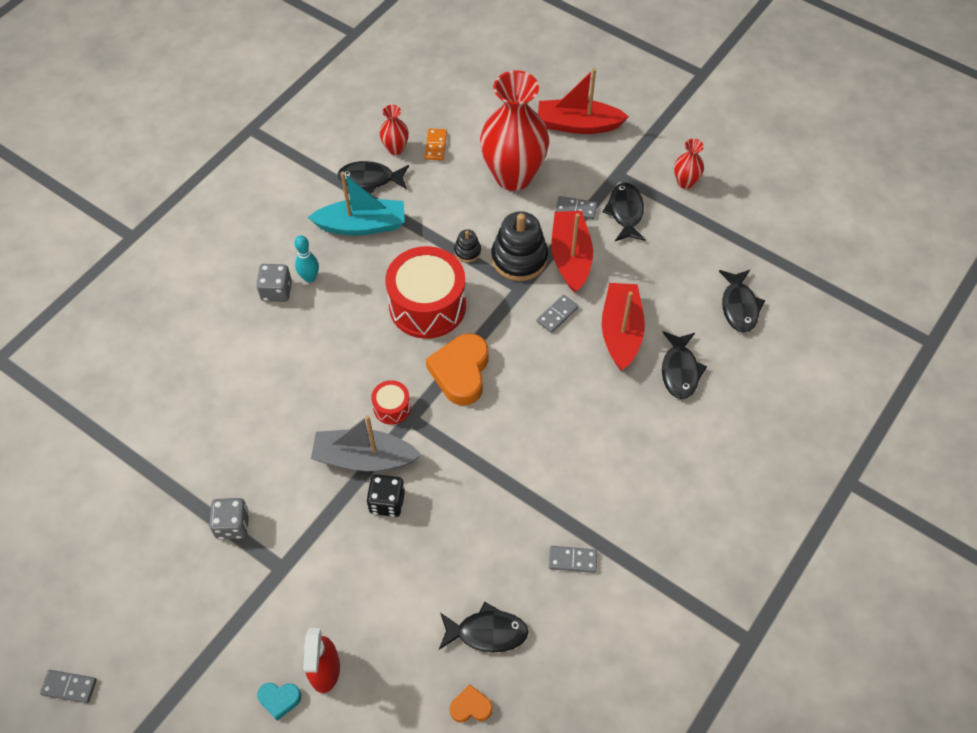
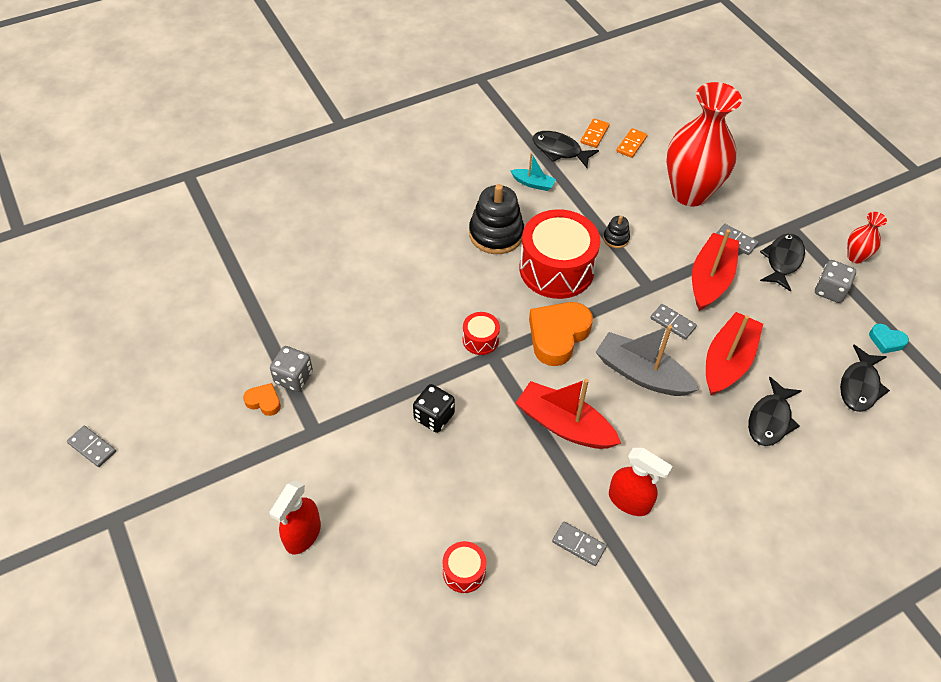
camera: 25 degrees right, 5 degrees down
grey dice [256,264,292,302] -> grey dice moved to [815,260,856,303]
turquoise heart [257,683,301,721] -> turquoise heart moved to [869,324,909,354]
turquoise bowling pin [294,235,319,283] -> none
turquoise boat [308,172,405,235] -> turquoise boat [510,153,556,191], size x0.51
grey boat [311,415,421,472] -> grey boat moved to [596,325,699,396]
red vase [380,105,409,155] -> orange domino [581,119,609,148]
black fish [439,602,528,653] -> red drum [443,541,487,593]
orange heart [449,684,492,723] -> orange heart moved to [243,383,281,416]
black stacking toy [492,211,548,281] -> black stacking toy moved to [469,184,524,254]
grey domino [537,295,579,333] -> grey domino turned 60 degrees clockwise [650,304,697,340]
red boat [538,68,629,134] -> red boat moved to [516,379,621,449]
none -> red spray bottle [609,448,673,516]

